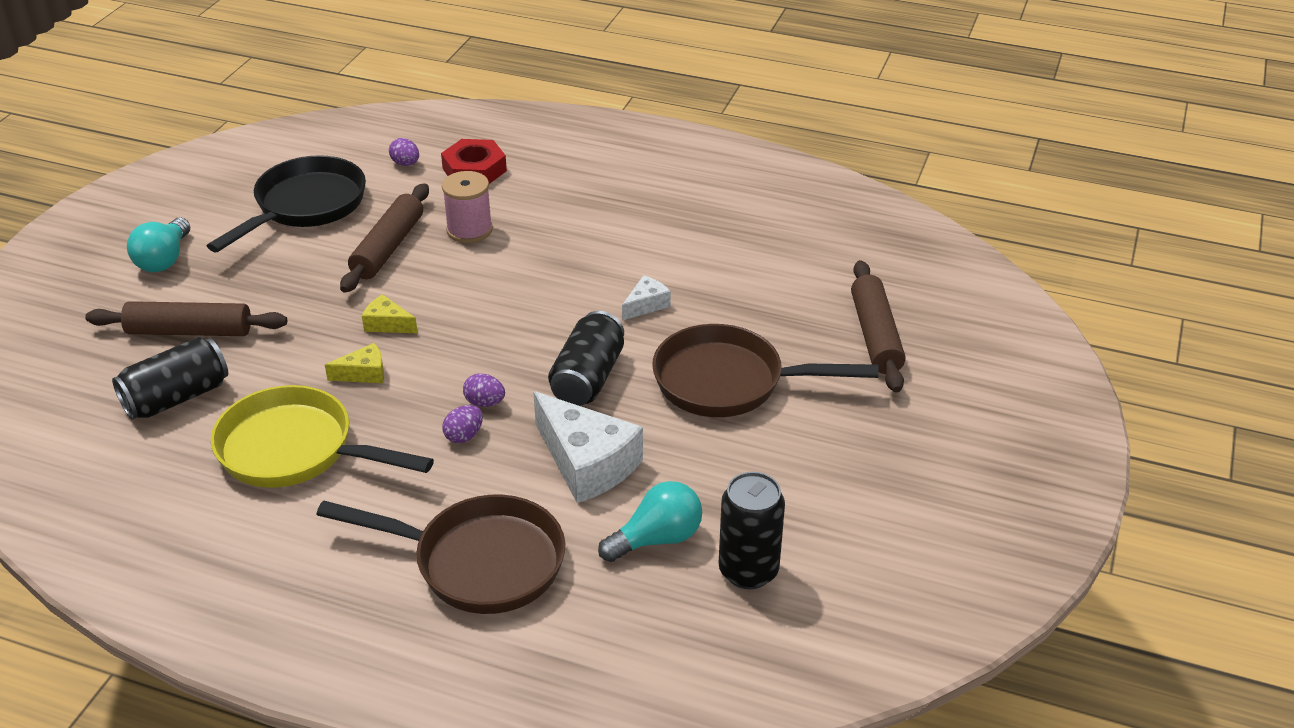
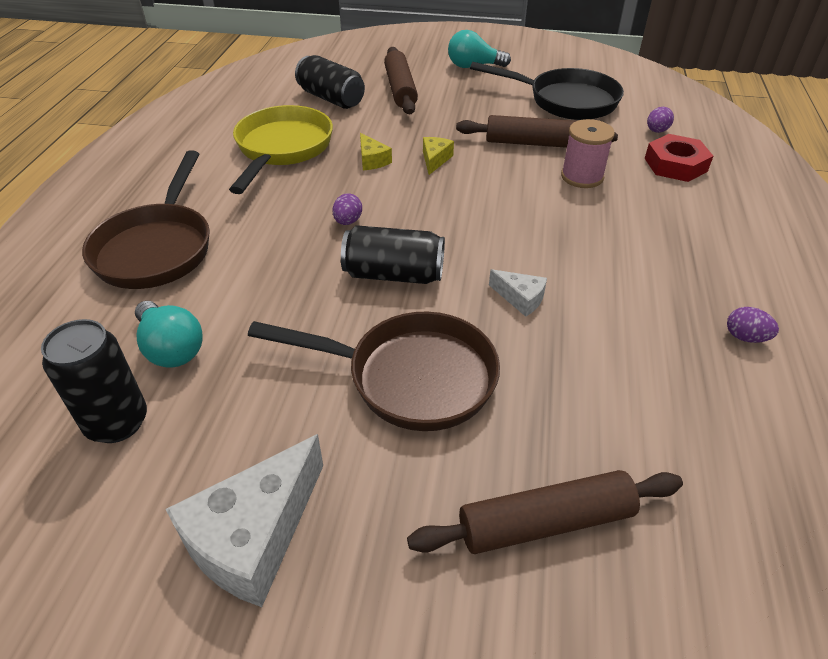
camera: 80 degrees right, 5 degrees up
purple egg [442,405,483,443] -> purple egg moved to [727,307,779,343]
white cheese [533,391,643,503] -> white cheese moved to [165,434,323,607]
brown pan [652,324,878,417] -> brown pan turned 105 degrees clockwise [248,312,500,431]

